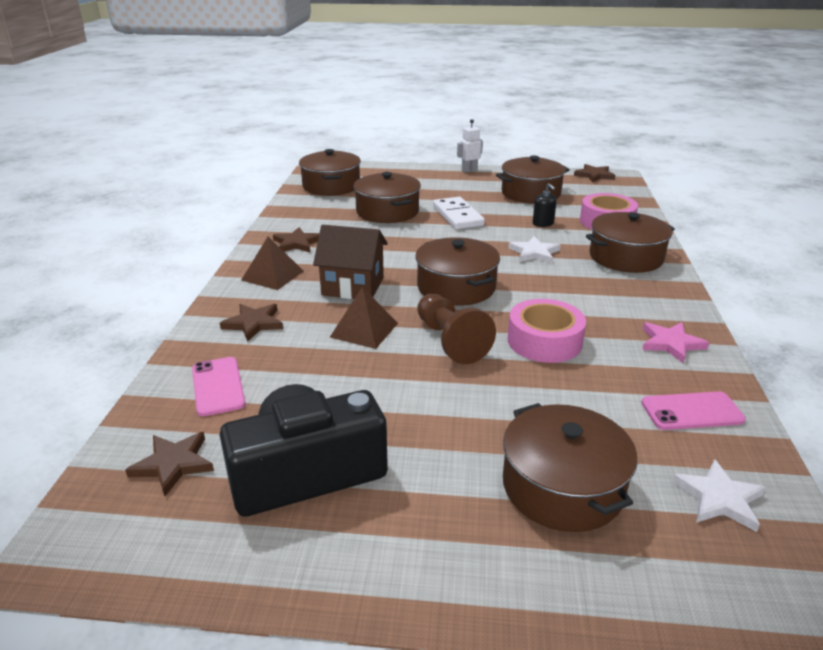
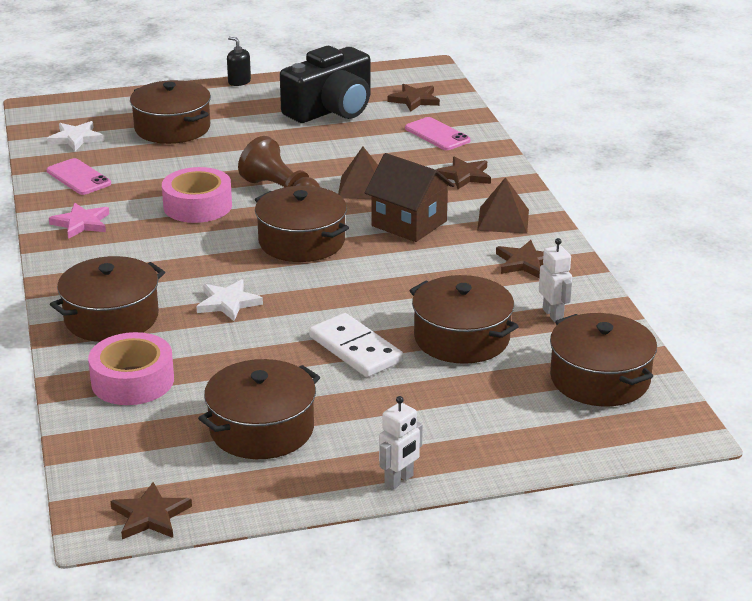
camera: 160 degrees right, 0 degrees up
brown house [313,225,388,299] -> brown house turned 45 degrees clockwise [364,153,455,242]
black soap dispenser [533,183,557,227] -> black soap dispenser moved to [227,37,251,86]
pink phone [641,391,746,430] -> pink phone turned 75 degrees clockwise [47,158,111,195]
none -> white robot [539,238,572,322]

